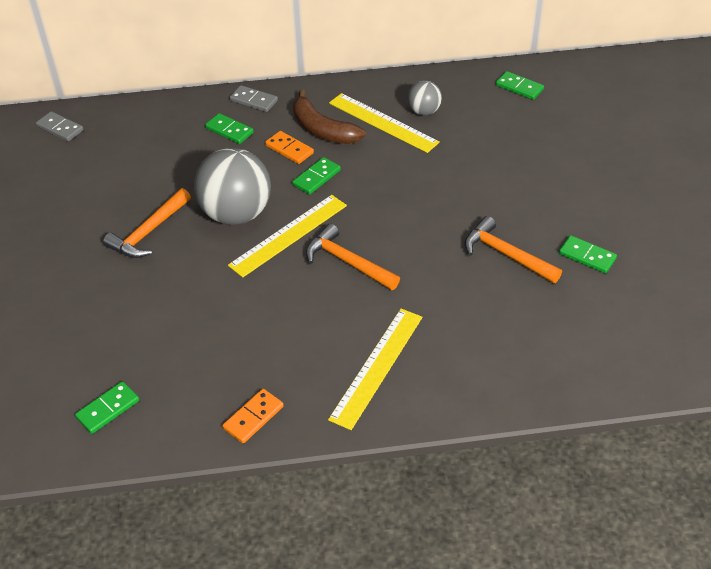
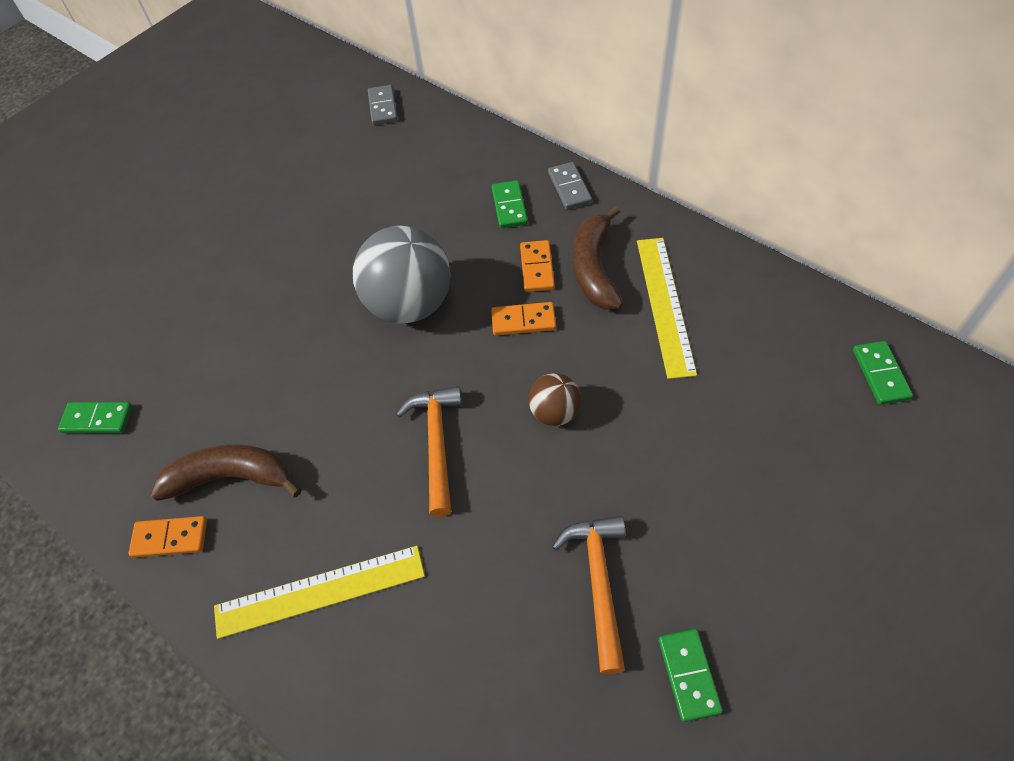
camera: 50 degrees right, 10 degrees up
orange hammer [103,188,191,258] -> none
yellow ruler [228,195,347,278] -> none
green domino [292,157,341,195] -> orange domino [491,302,556,336]
grey ball [407,80,442,116] -> none
none -> brown banana [150,444,301,501]
none -> brown ball [529,373,581,426]

